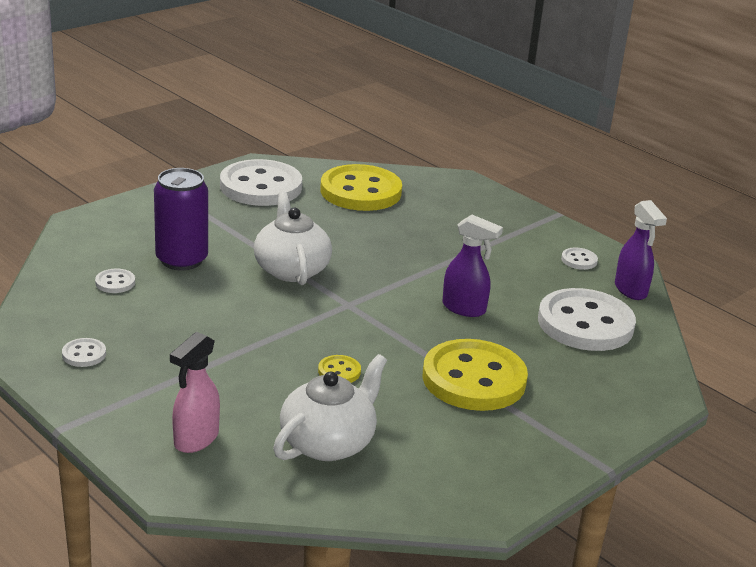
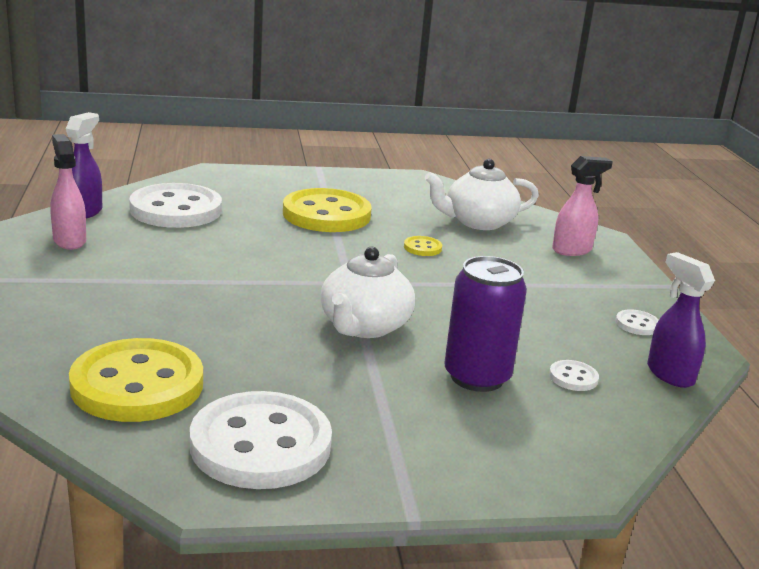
camera: 145 degrees left, 5 degrees down
purple spray bottle [443,215,503,317] -> purple spray bottle moved to [647,252,715,388]
white button [561,248,598,270] -> pink spray bottle [50,134,86,250]

